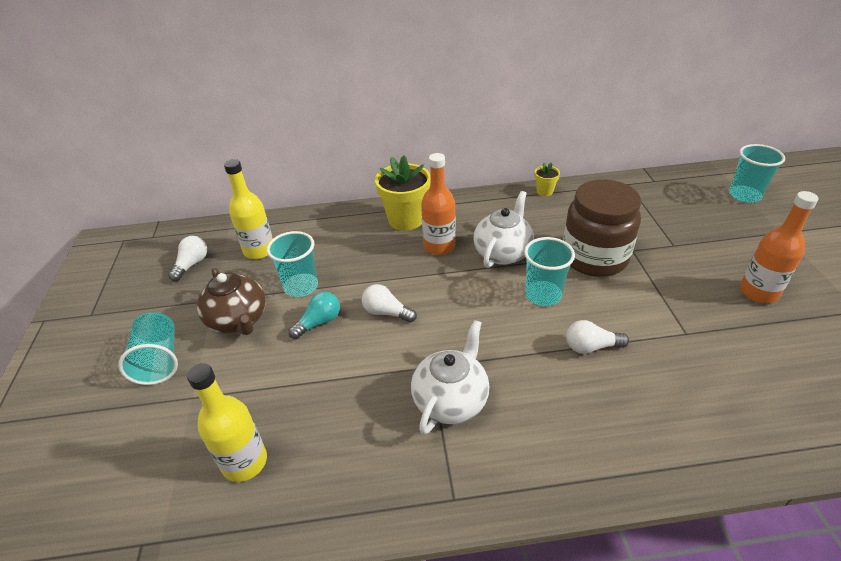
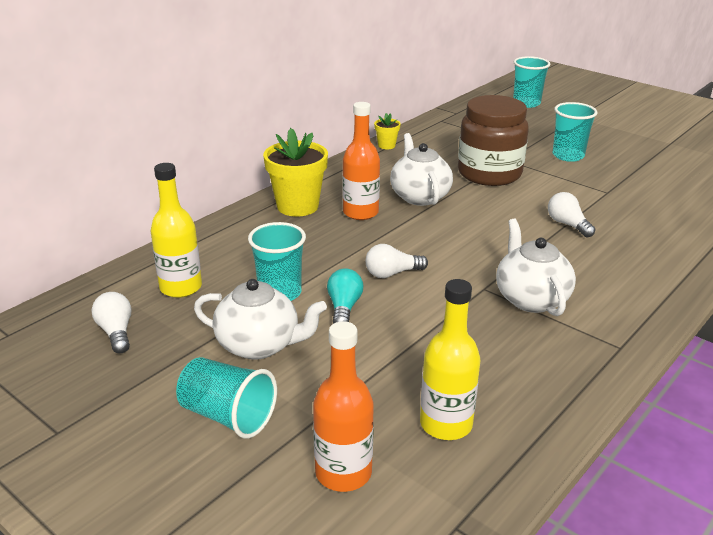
camera: 45 degrees left, 10 degrees down
brown teapot [197,268,266,335] -> white teapot [194,279,327,360]
turquoise cup [524,237,575,306] -> turquoise cup moved to [553,102,597,162]
white light bulb [566,320,629,354] -> white light bulb turned 105 degrees clockwise [548,192,596,237]
orange bottle [740,191,819,303] -> orange bottle moved to [313,321,374,492]

